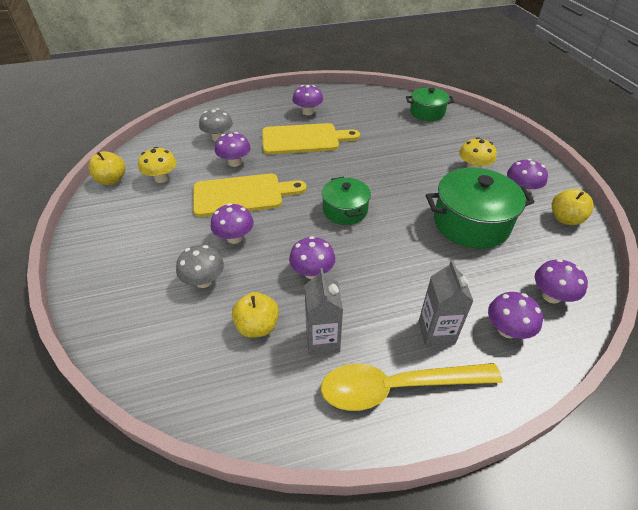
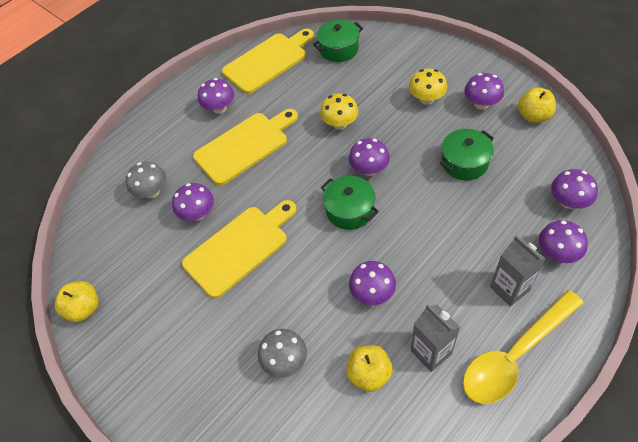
camera: 25 degrees left, 10 degrees up
yellow mushroom [138,147,177,183] -> yellow mushroom moved to [320,94,359,130]
purple mushroom [210,203,254,244] -> purple mushroom moved to [349,138,390,176]
green pot [426,168,534,249] -> green pot [440,129,494,181], size x0.61
none -> yellow cutting board [222,29,314,94]

